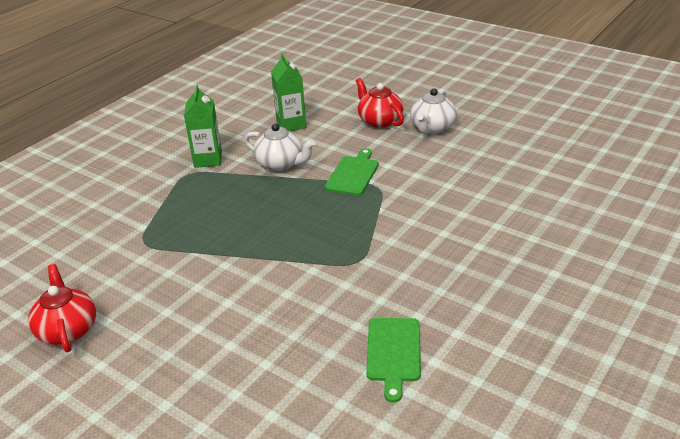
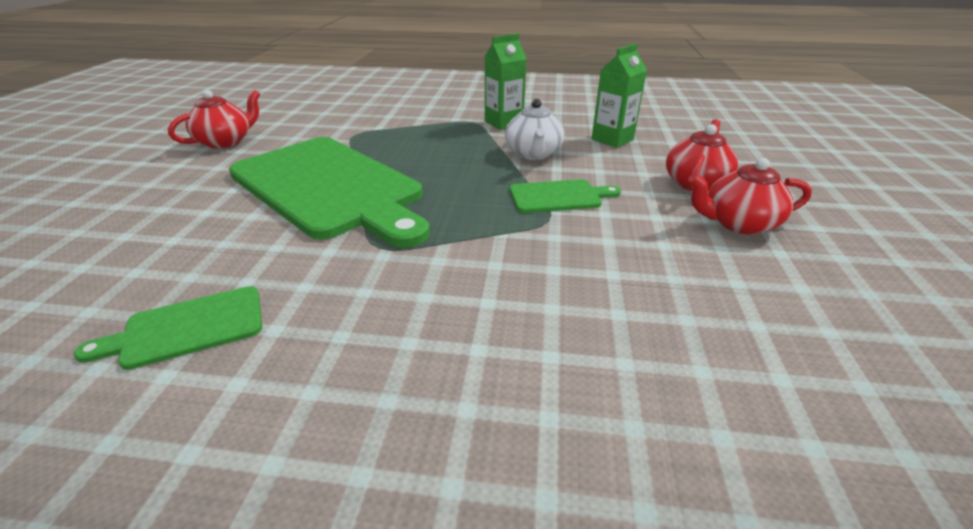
camera: 60 degrees right, 0 degrees up
white teapot [410,89,457,134] -> red teapot [688,158,812,235]
none -> green cutting board [229,137,430,248]

